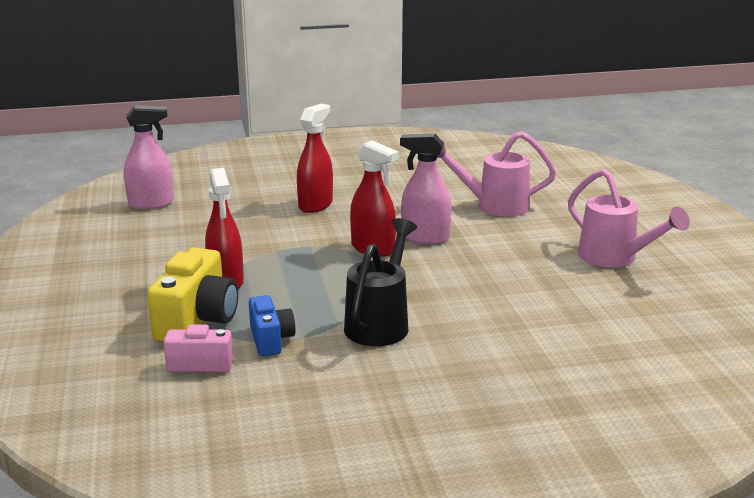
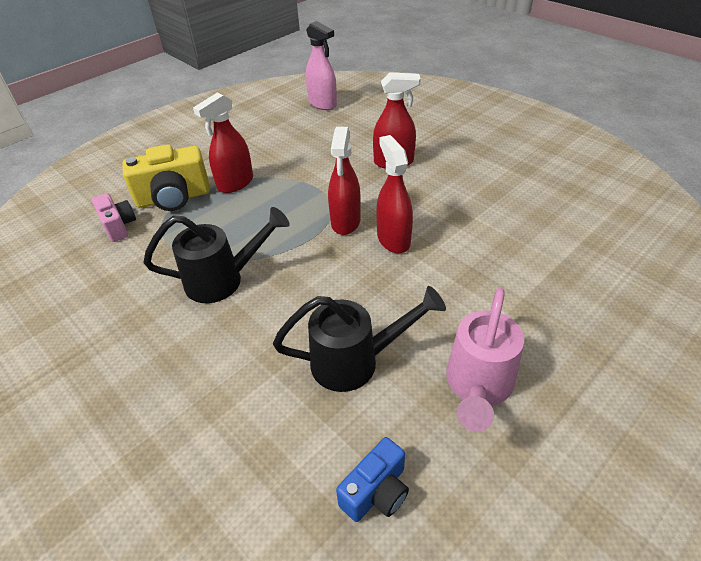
camera: 60 degrees right, 20 degrees up
blue camera [249,295,295,356] -> blue camera moved to [336,437,409,522]
pink spray bottle [400,133,451,244] -> red spray bottle [376,135,413,253]
pink watering can [437,131,556,217] -> none
none -> black watering can [273,286,446,392]

